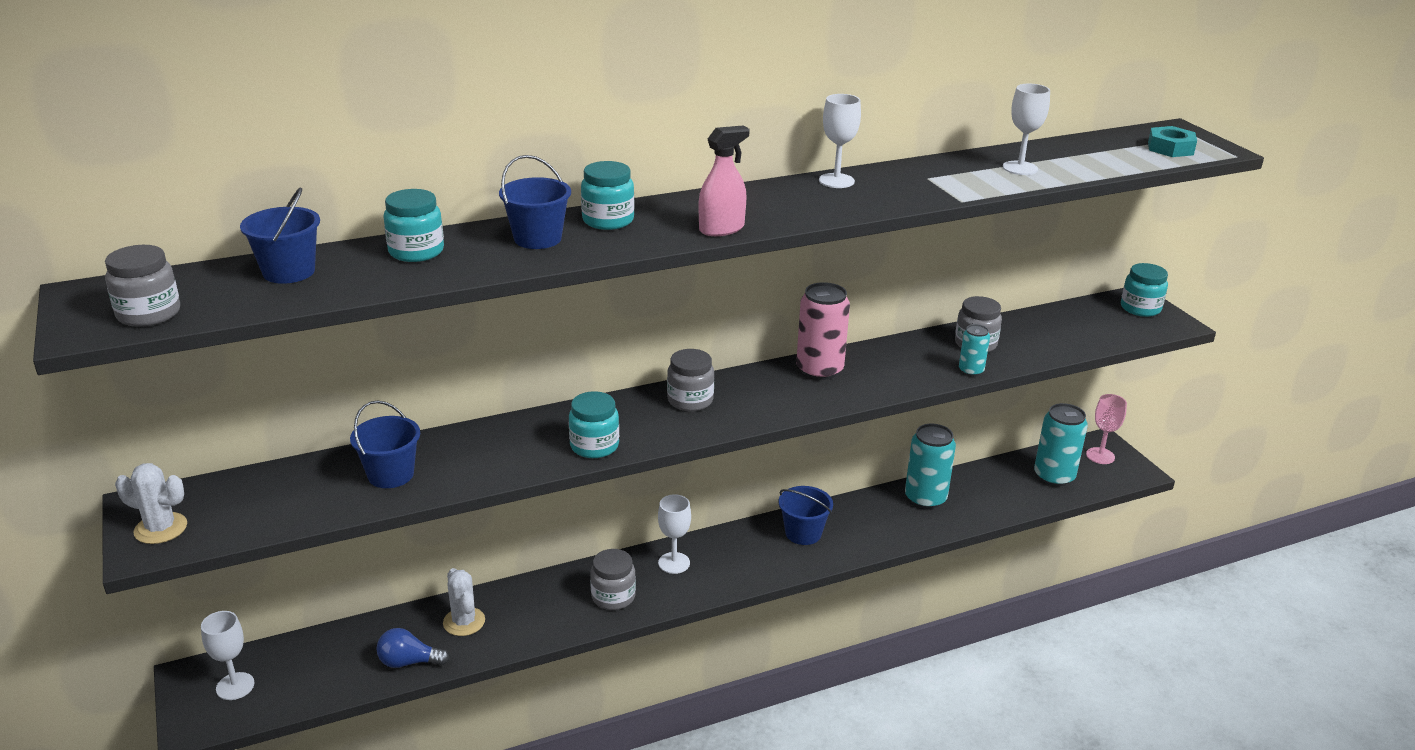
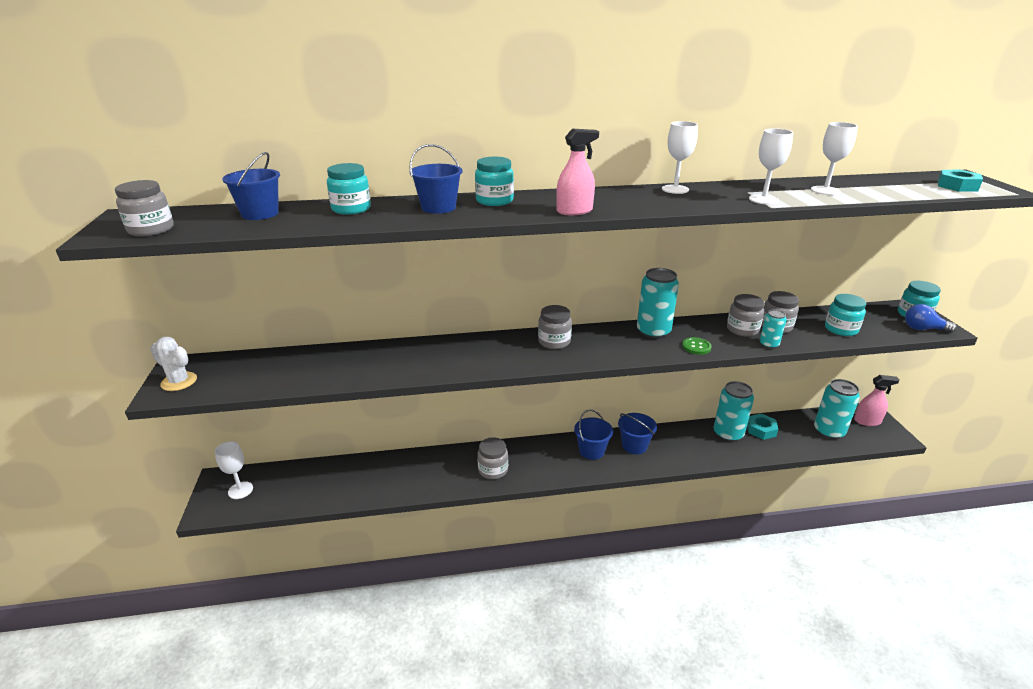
camera: 15 degrees right, 0 degrees up
blue bucket [350,401,420,488] -> blue bucket moved to [574,409,613,460]
blue light bulb [376,628,450,668] -> blue light bulb moved to [905,304,957,333]
white cactus [443,568,485,636] -> none
turquoise jar [569,391,619,458] -> turquoise jar moved to [825,294,866,336]
white goblet [658,494,691,574] -> white goblet moved to [749,128,793,205]
pink can [796,282,850,380] -> turquoise can [637,268,679,339]
pink goblet [1086,394,1127,464] -> pink spray bottle [854,375,900,426]
none -> green button [682,337,712,355]
none -> grey jar [727,294,764,337]
none -> turquoise nut [747,413,778,440]

